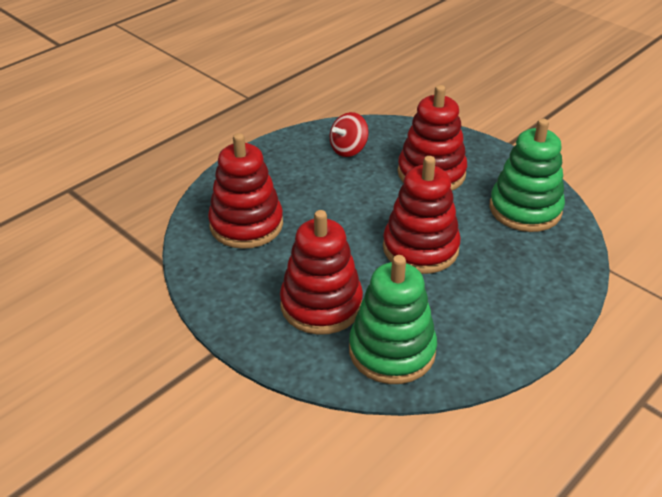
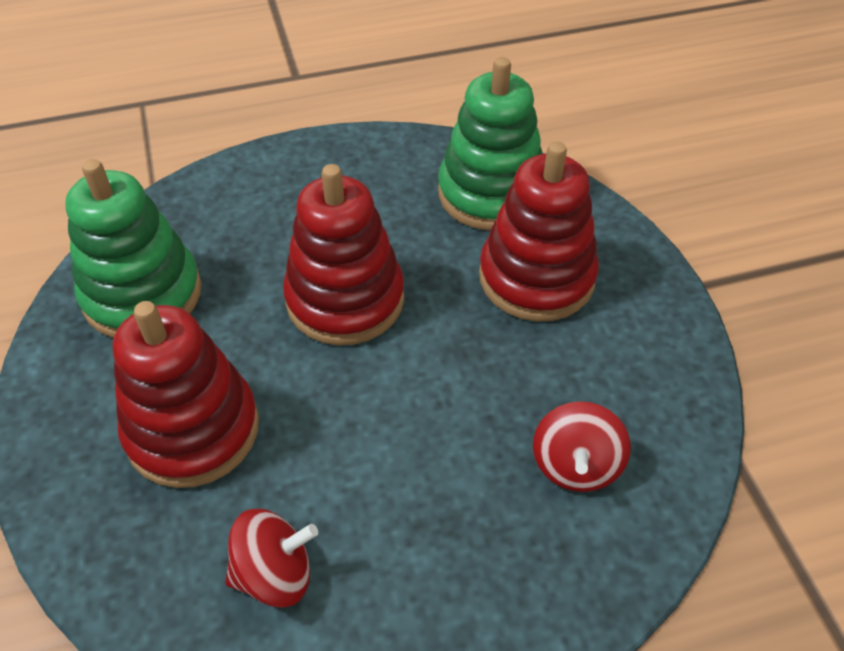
camera: 150 degrees left, 10 degrees up
red stacking toy [208,133,283,249] -> red spinning top [533,401,631,492]

